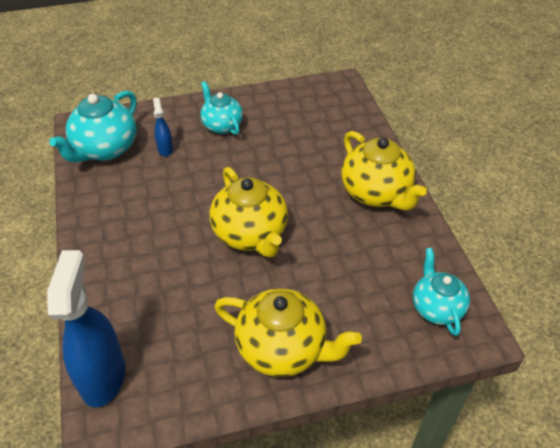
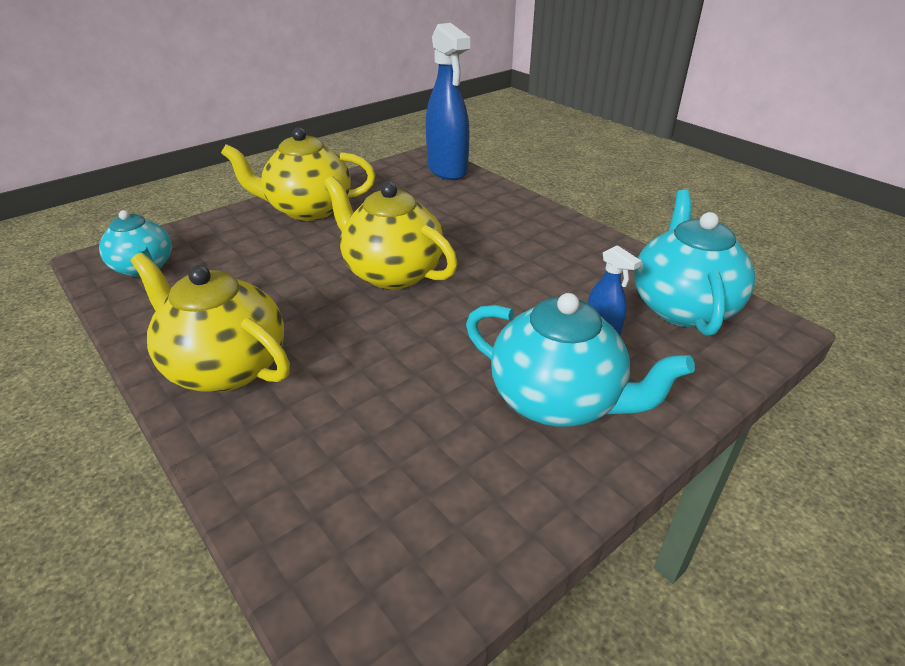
camera: 155 degrees right, 10 degrees down
turquoise teapot [200,81,243,135] -> turquoise teapot [466,293,695,427], size x1.54

